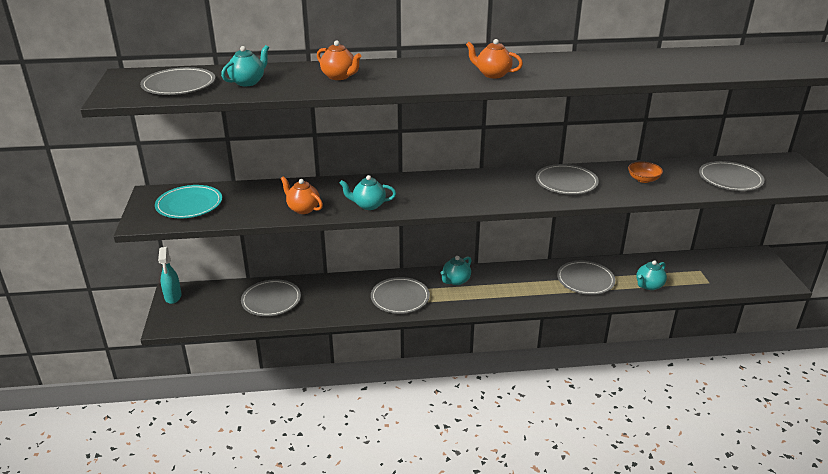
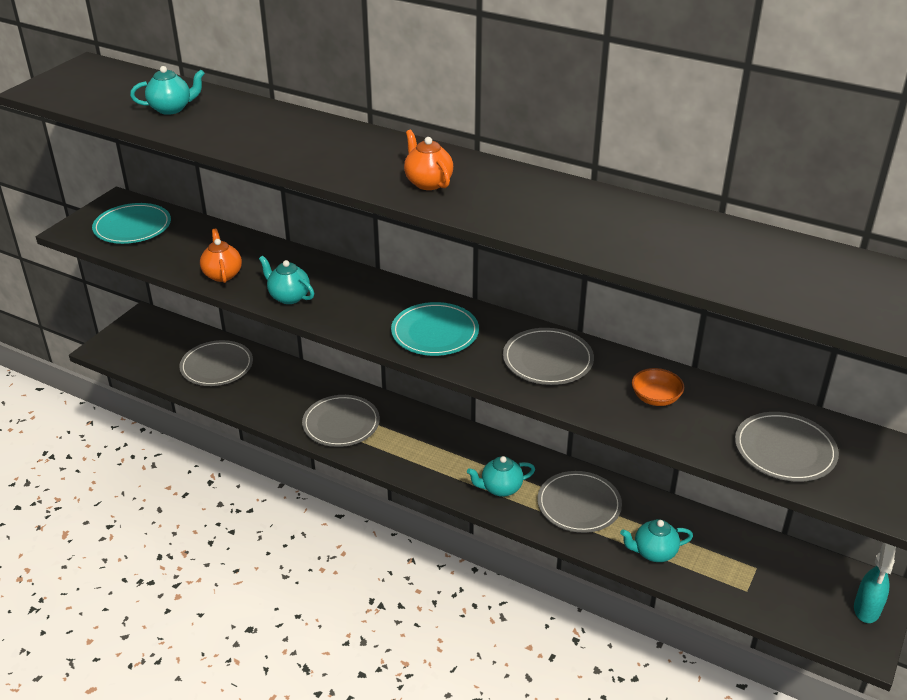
camera: 35 degrees right, 5 degrees up
grey plate [140,67,216,95] -> none
turquoise spray bottle [158,247,182,304] -> turquoise spray bottle moved to [854,543,896,623]
orange teapot [317,40,361,80] -> none
turquoise teapot [440,256,471,285] -> turquoise teapot moved to [467,456,535,497]
none -> turquoise plate [391,302,479,356]

